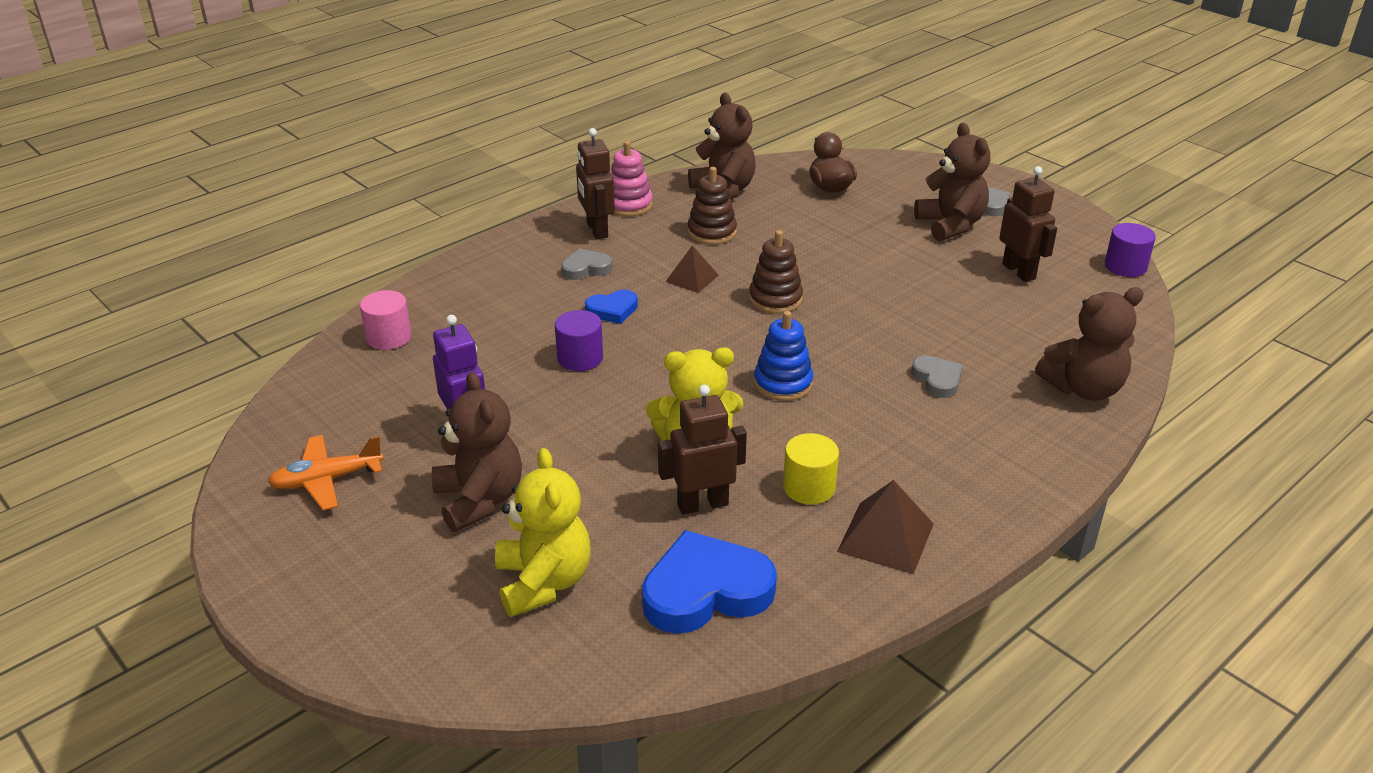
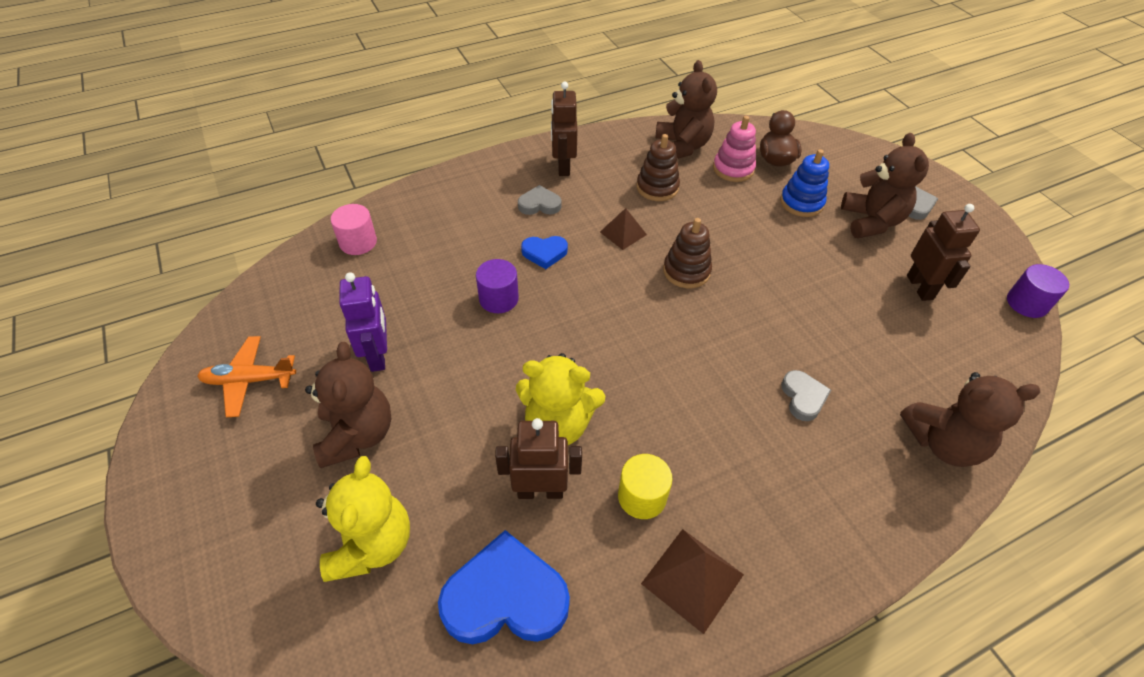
camera: 15 degrees right, 15 degrees up
pink stacking toy [610,141,653,217] -> pink stacking toy moved to [713,116,756,182]
blue stacking toy [754,311,813,401] -> blue stacking toy moved to [780,149,829,217]

